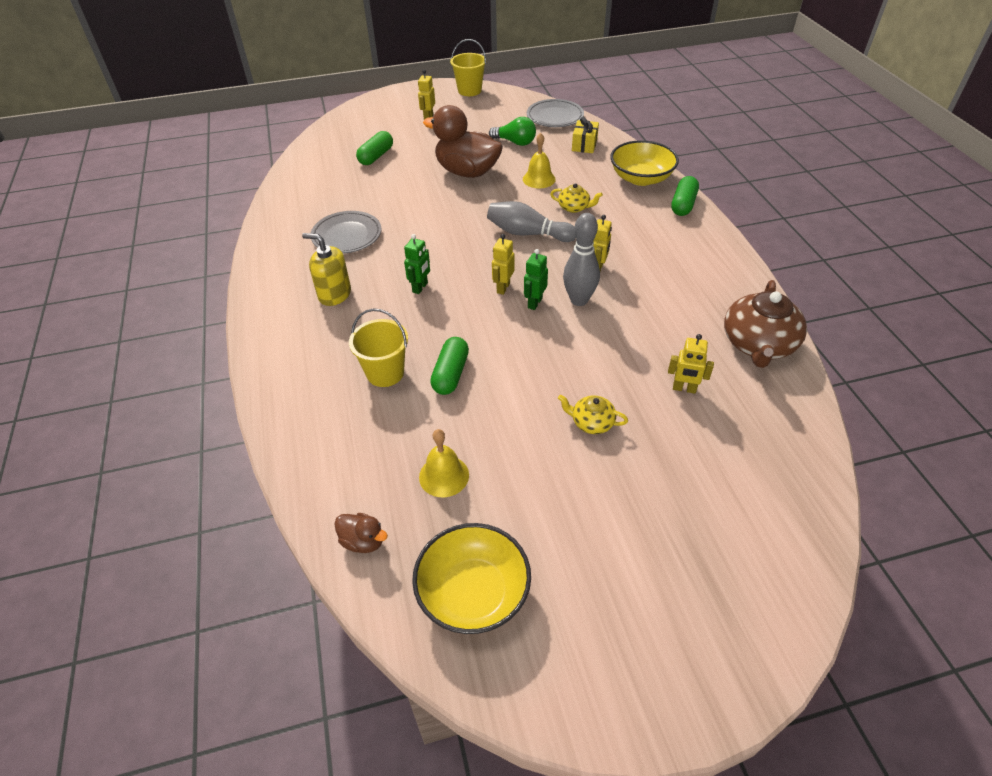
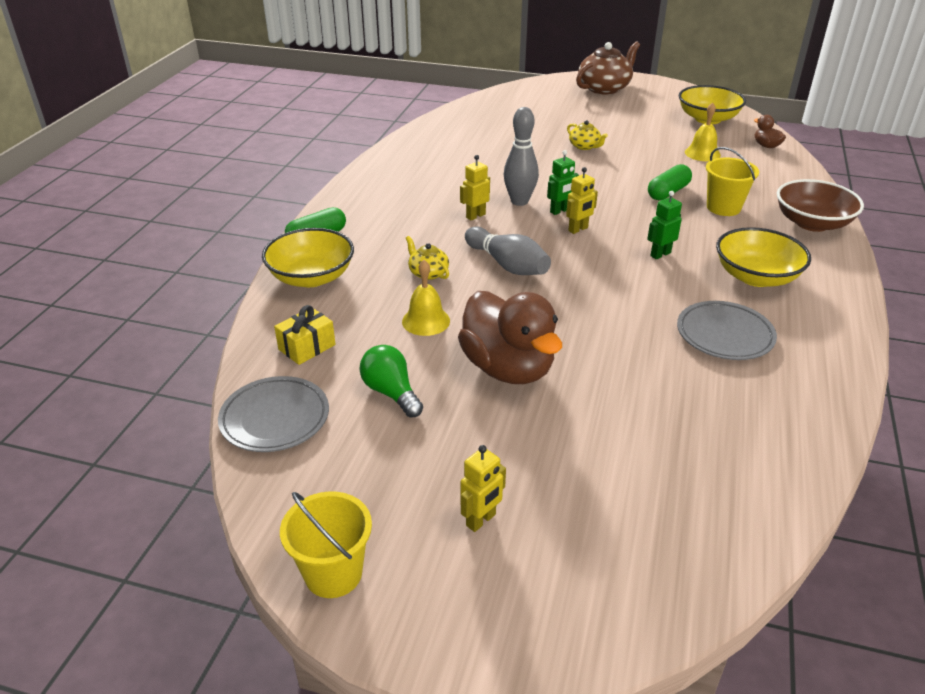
camera: 150 degrees left, 10 degrees down
yellow soap dispenser [302,233,351,306] -> yellow bowl [716,227,811,287]
green capsule [356,131,393,165] -> none
yellow robot [668,334,714,394] -> none
brown teapot [724,280,807,368] -> brown teapot moved to [576,41,640,95]
none -> brown bowl [777,179,864,232]

